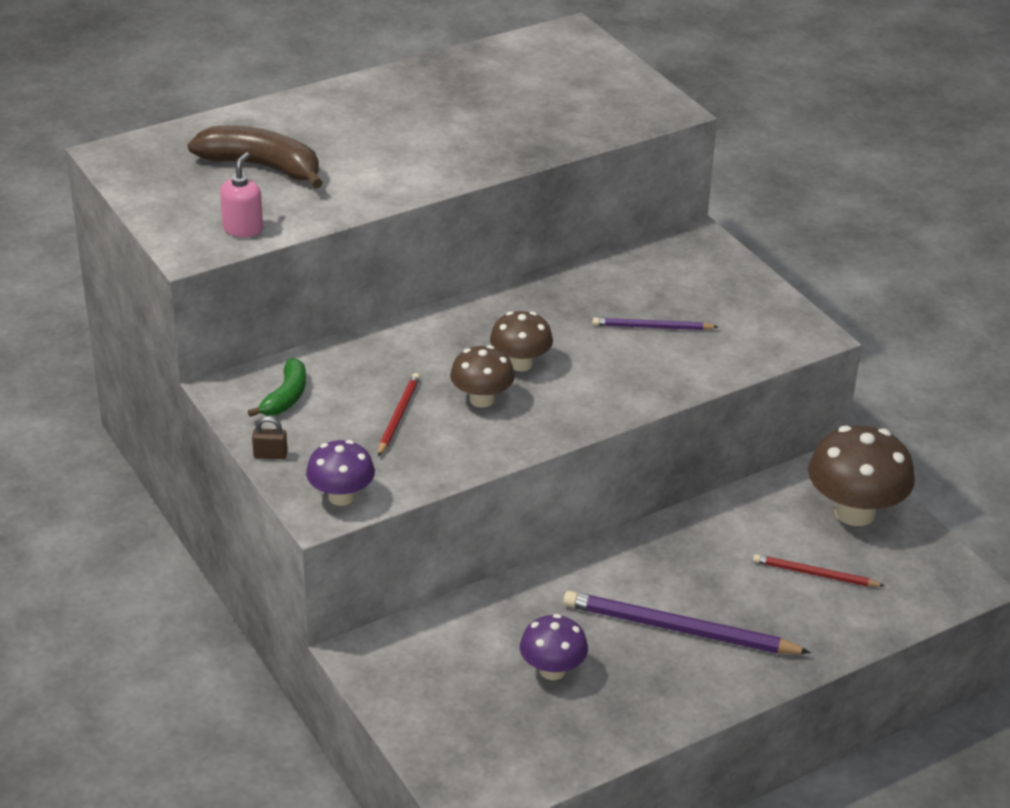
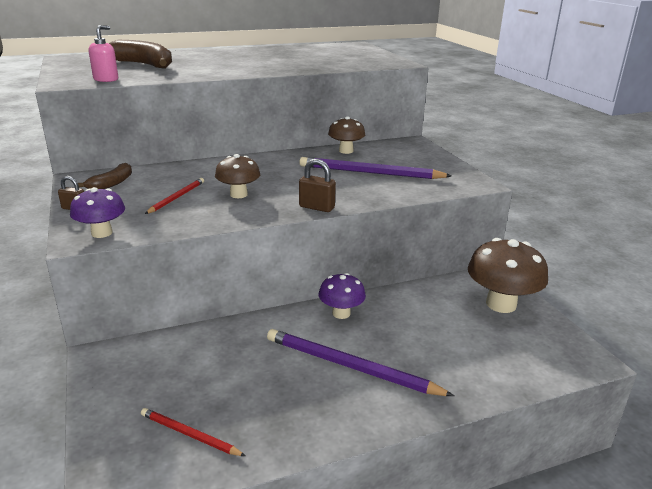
camera: 10 degrees right, 10 degrees down
green banana [248,358,306,417] -> brown banana [78,163,132,189]
brown mushroom [490,311,553,371] -> brown mushroom moved to [328,116,365,154]
purple mushroom [520,614,588,680] -> purple mushroom moved to [319,273,366,319]
purple pencil [593,317,718,330] -> purple pencil [299,157,452,179], size x1.84
red pencil [753,554,885,587] -> red pencil moved to [141,408,245,456]
none -> brown padlock [299,159,336,212]

